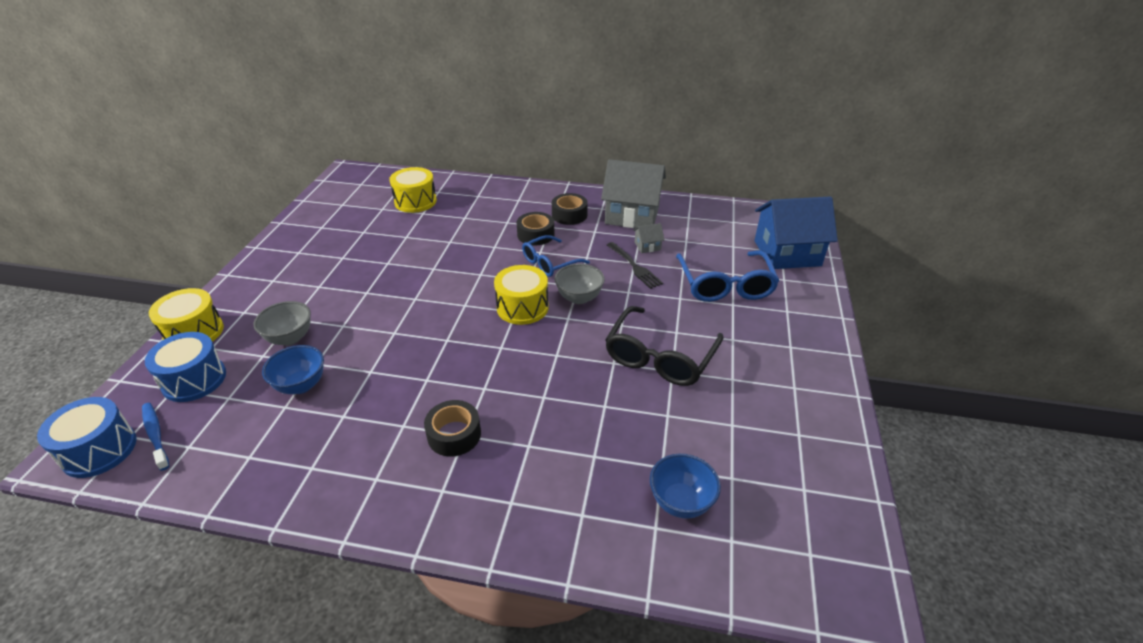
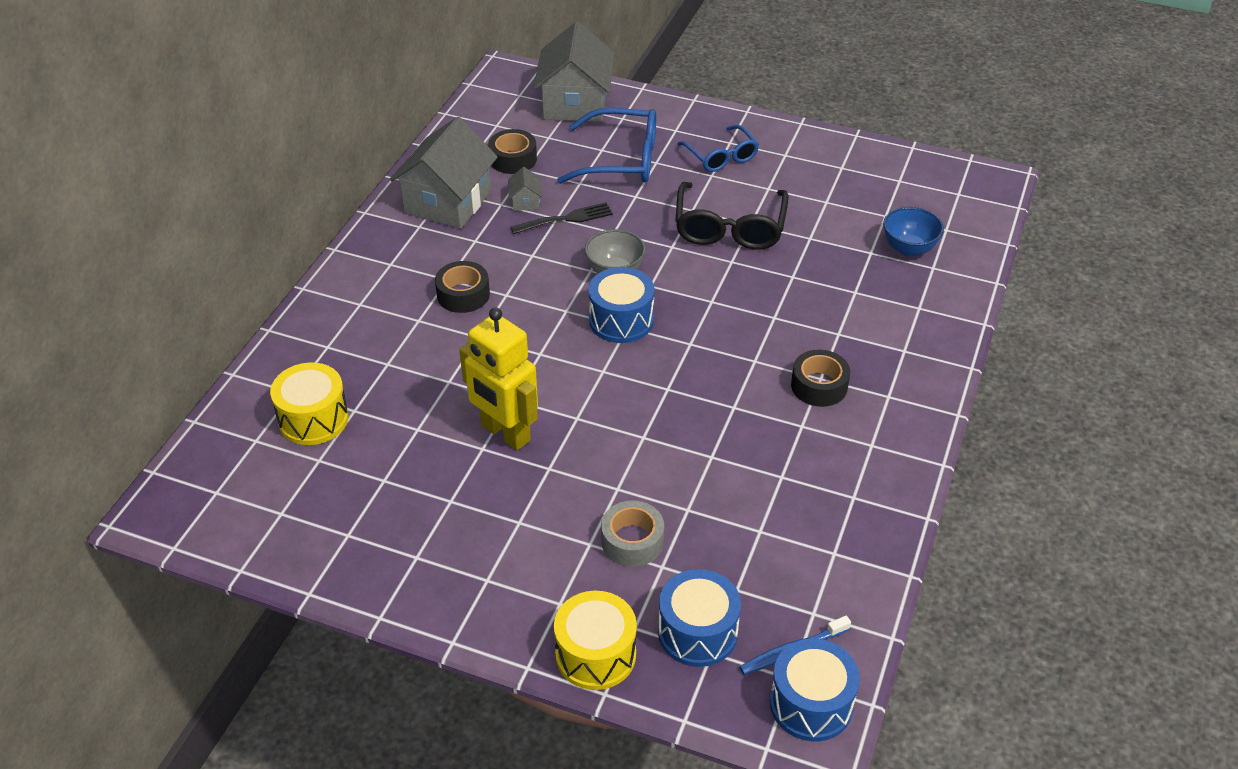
camera: 80 degrees left, 5 degrees up
grey bowl [254,301,311,346] -> grey tape [601,500,664,567]
blue bowl [262,345,324,394] -> none
yellow drum [494,265,548,325] -> blue drum [588,267,655,343]
blue glasses [522,235,590,277] -> blue glasses moved to [677,125,759,172]
black tape [552,193,588,225] -> black tape moved to [488,129,537,174]
black glasses [605,306,724,386] -> black glasses turned 60 degrees clockwise [675,182,789,250]
blue house [755,196,838,269] -> grey house [533,22,615,122]
none -> yellow robot [459,308,538,450]

